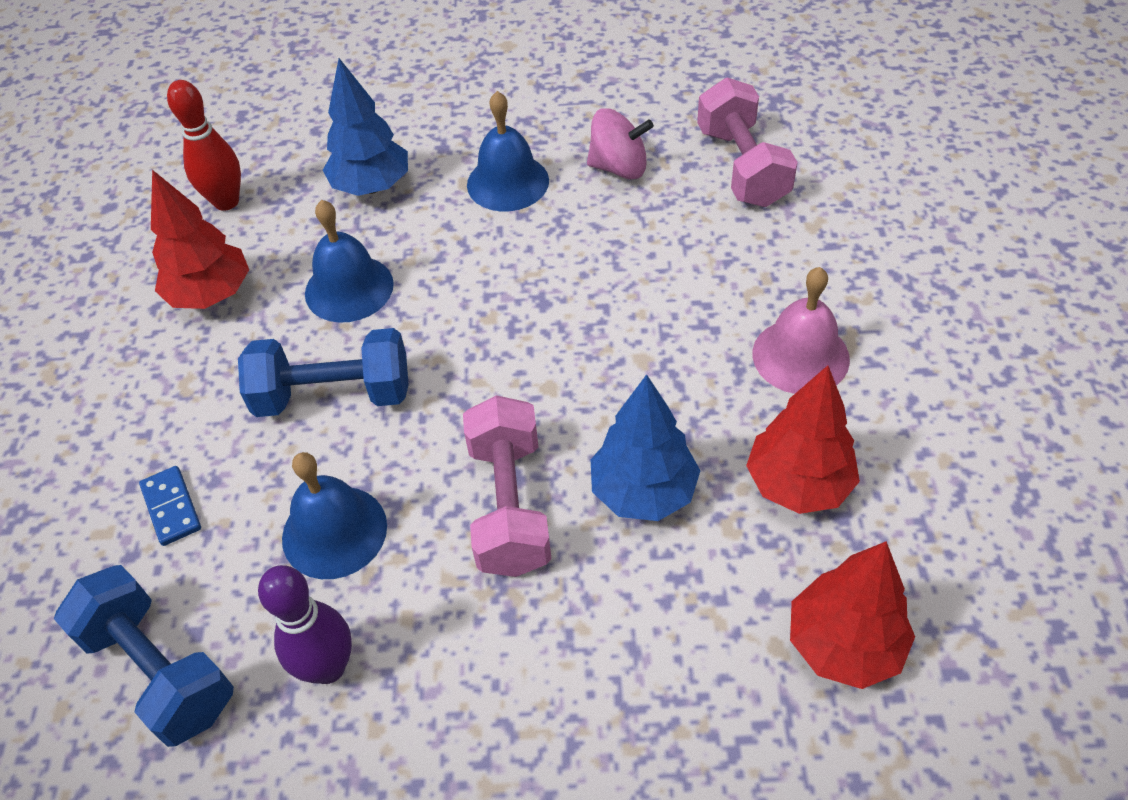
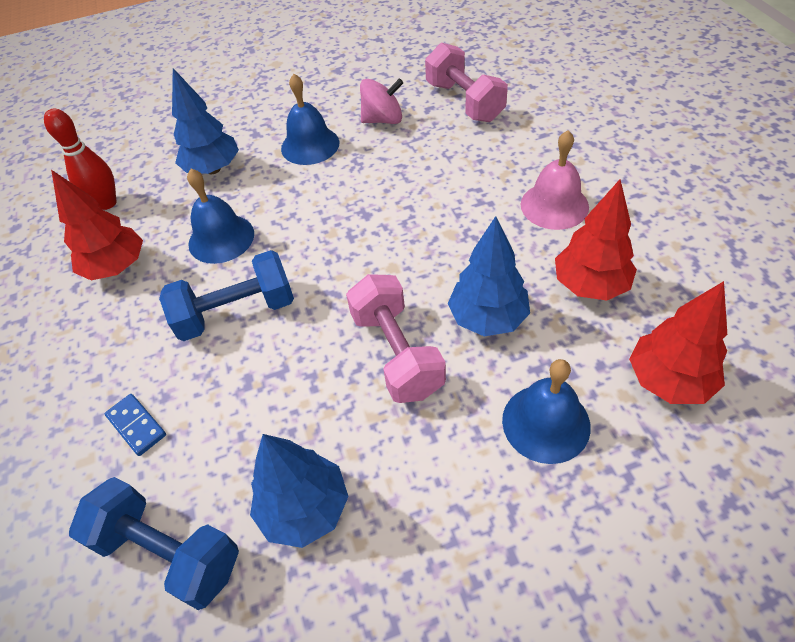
camera: 15 degrees left, 0 degrees up
purple bowling pin [258,565,352,684] -> blue tree [250,434,349,548]
blue bell [282,452,387,579] -> blue bell moved to [502,359,591,464]

